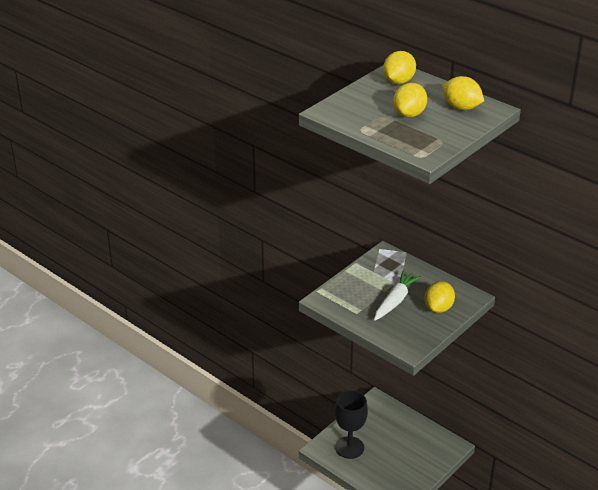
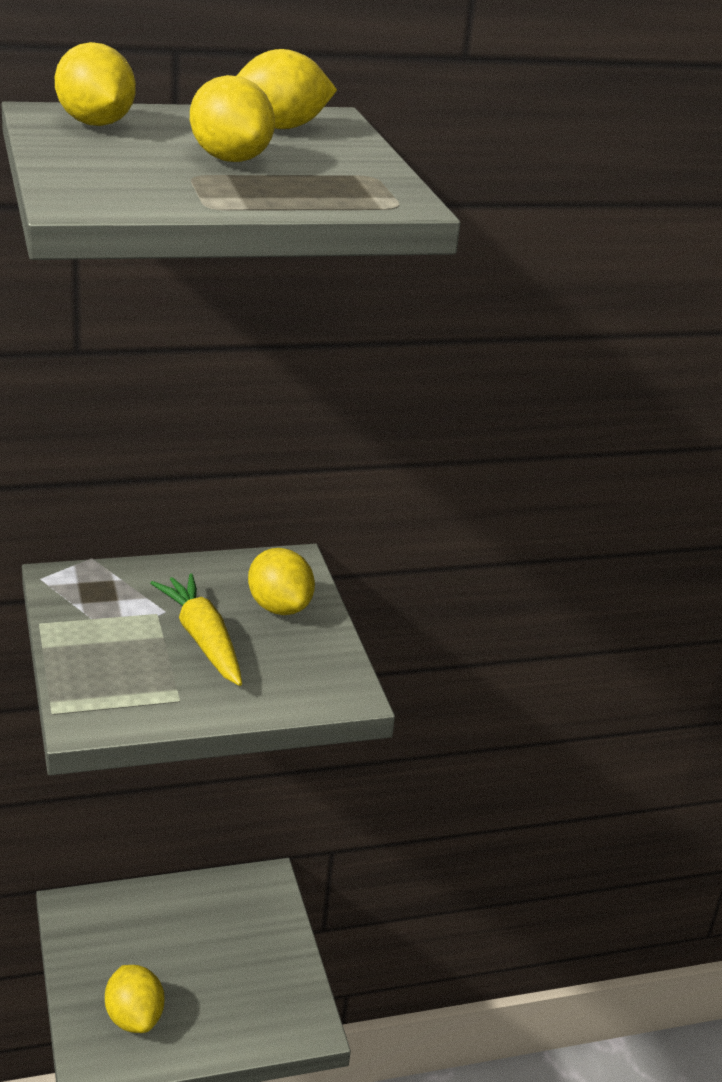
camera: 60 degrees left, 5 degrees down
black goblet [335,390,368,459] -> yellow lemon [105,965,165,1033]
white carrot [374,270,421,321] -> yellow carrot [150,573,242,686]

